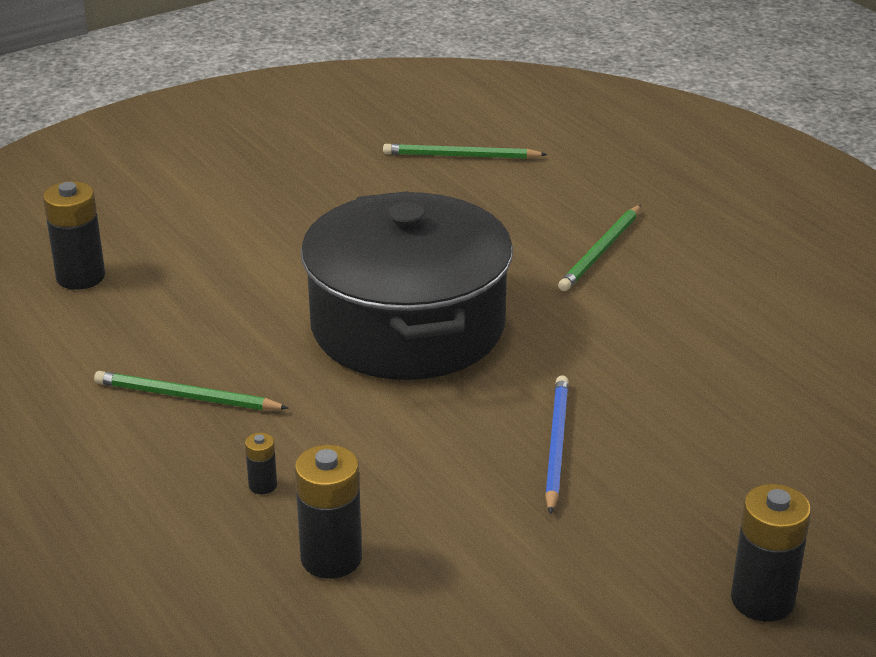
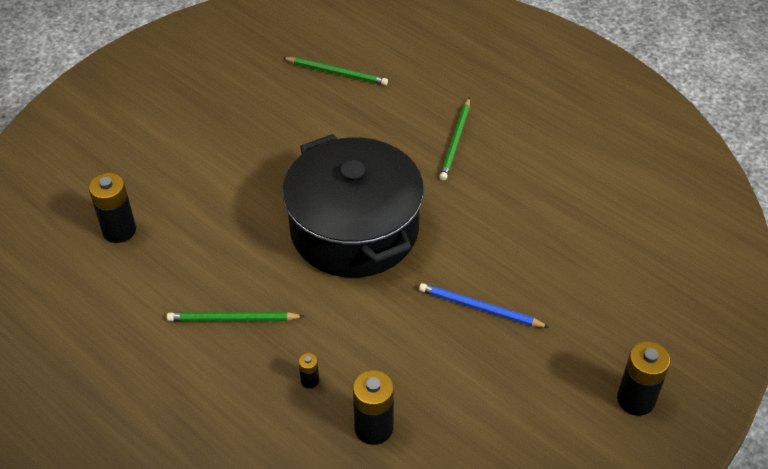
camera: 15 degrees left, 15 degrees up
green pencil [383,144,547,159] -> green pencil turned 150 degrees counterclockwise [283,57,388,85]
blue pencil [545,375,569,515] -> blue pencil turned 60 degrees counterclockwise [419,283,549,328]

